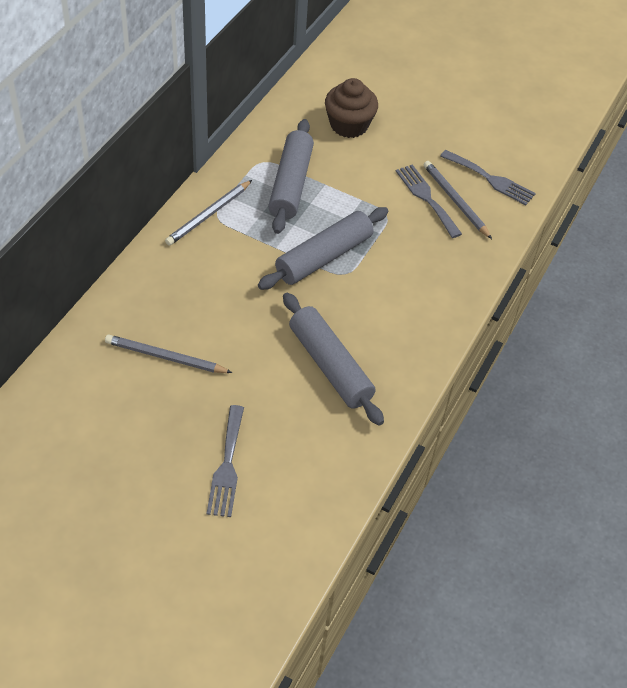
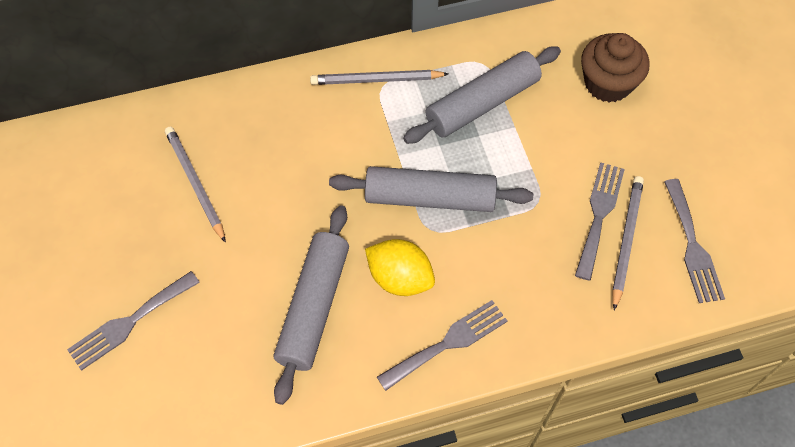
camera: 50 degrees right, 10 degrees up
none -> yellow lemon [365,239,435,296]
none -> grey fork [377,300,508,391]

